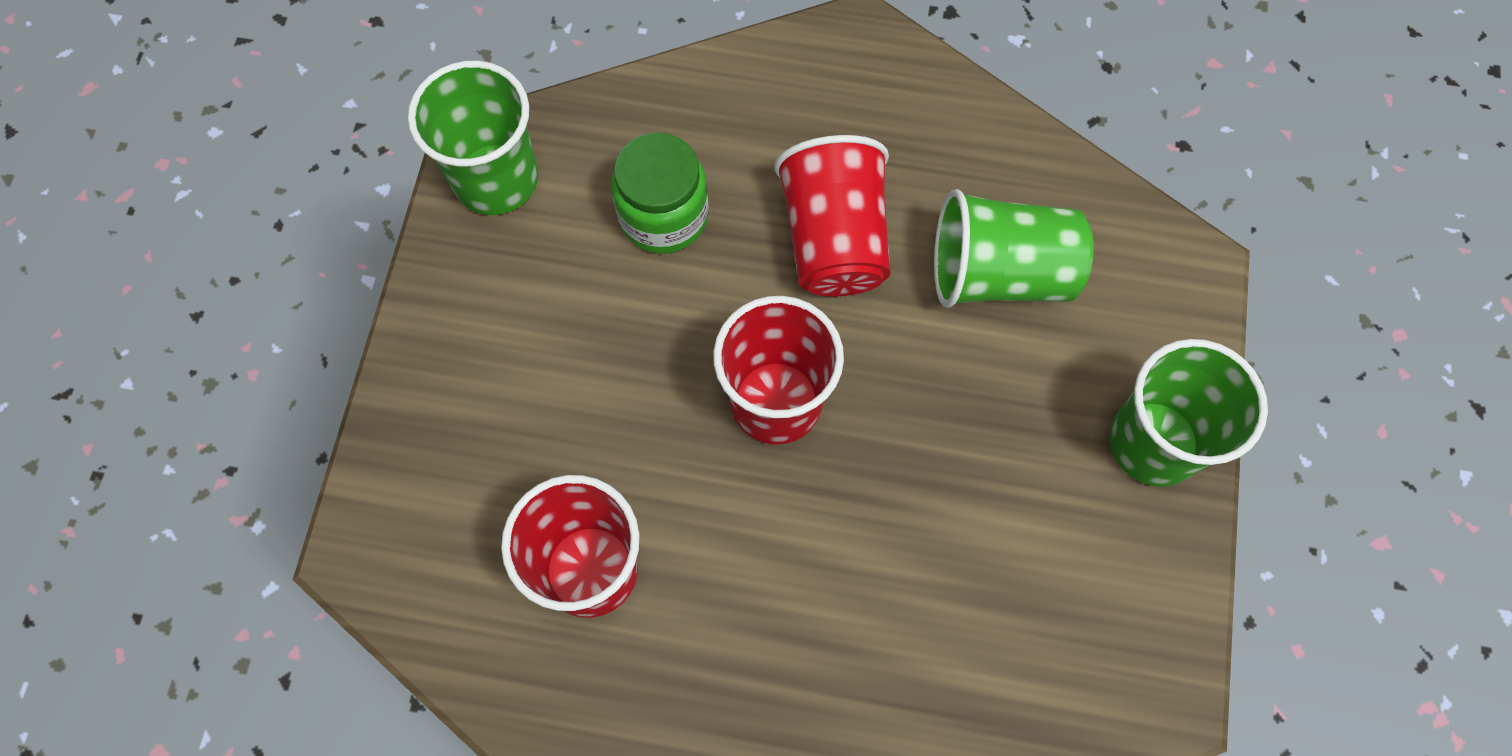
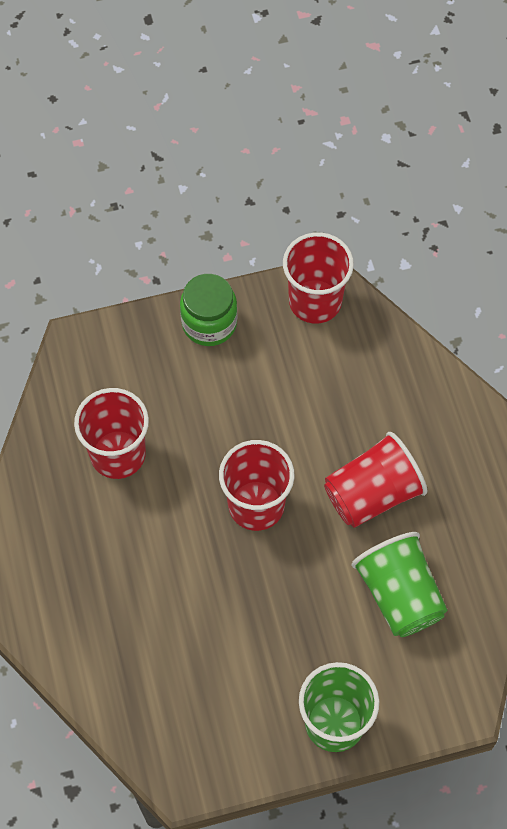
camera: 65 degrees right, 5 degrees down
green cup [408,61,538,215] -> red cup [283,232,354,323]
green jar [611,132,708,254] -> green jar moved to [180,274,237,346]

